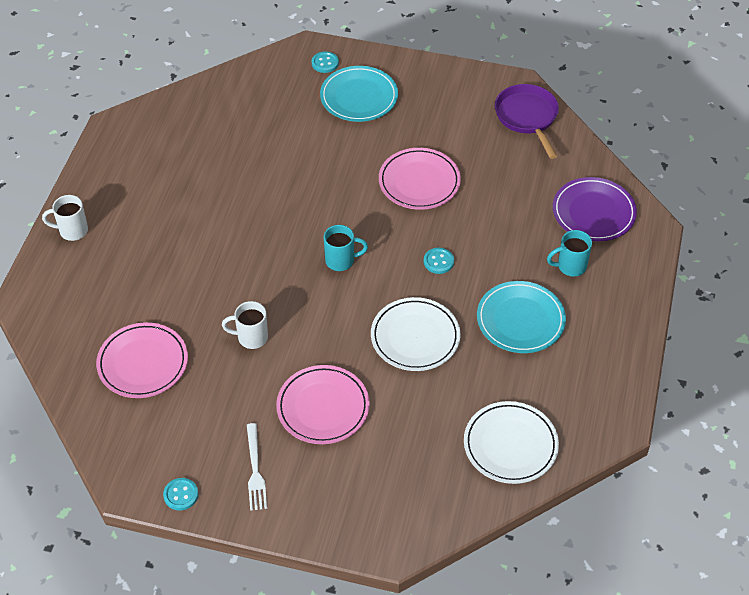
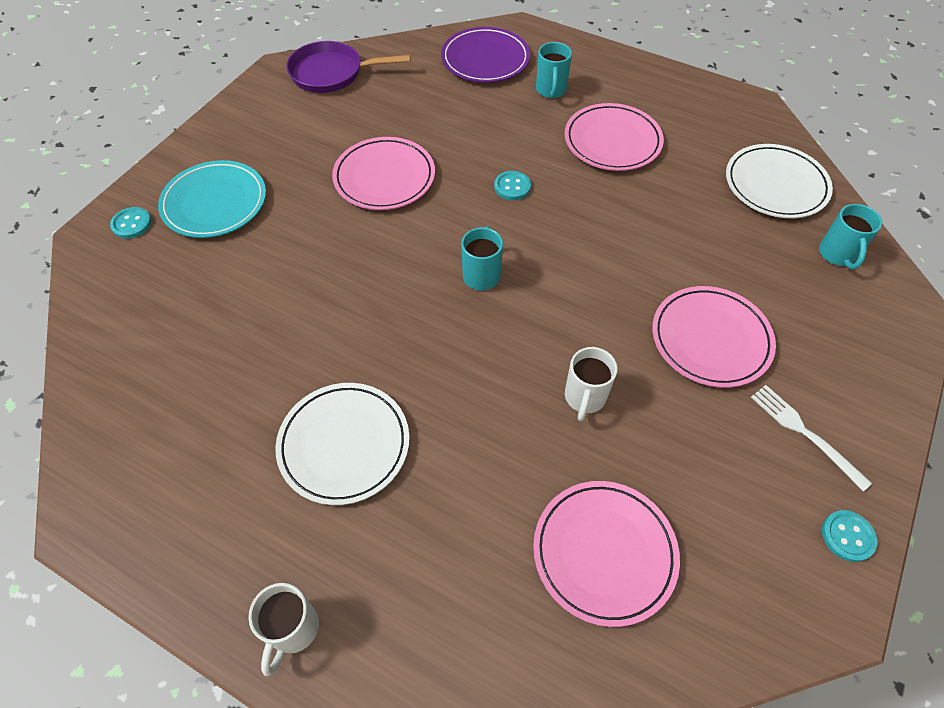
camera: 75 degrees left, 5 degrees up
white fork [247,423,267,511] -> white fork turned 135 degrees counterclockwise [751,385,872,491]
white plate [371,297,460,371] -> white plate moved to [275,383,409,505]
turquoise plate [477,281,566,353] -> pink plate [564,103,664,171]
none -> turquoise mug [819,204,882,269]

